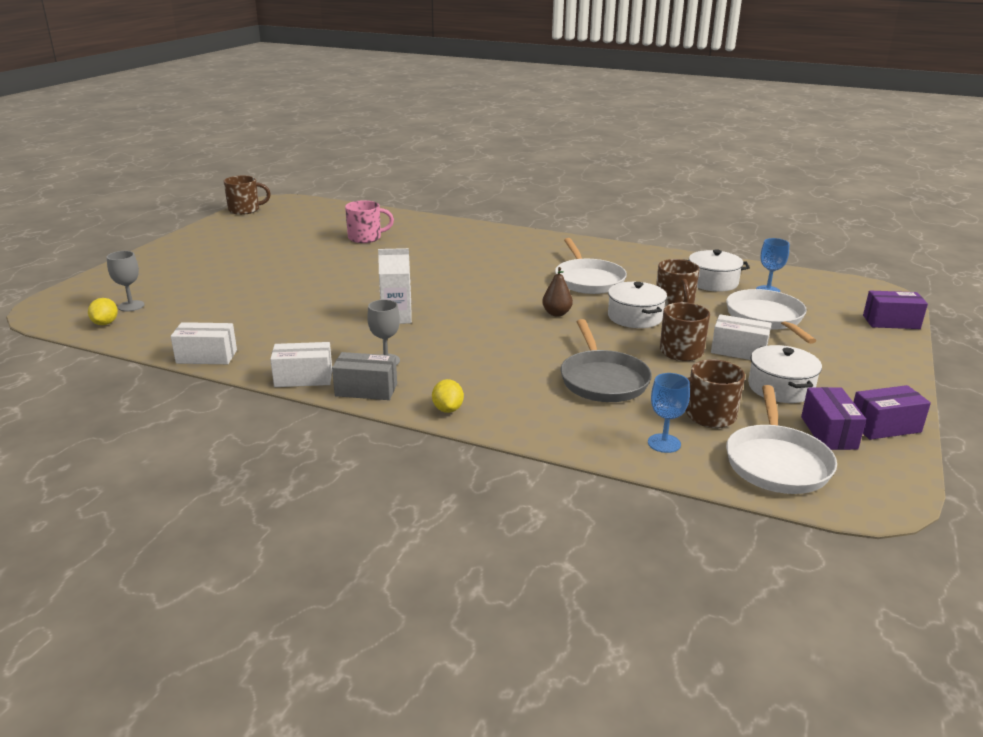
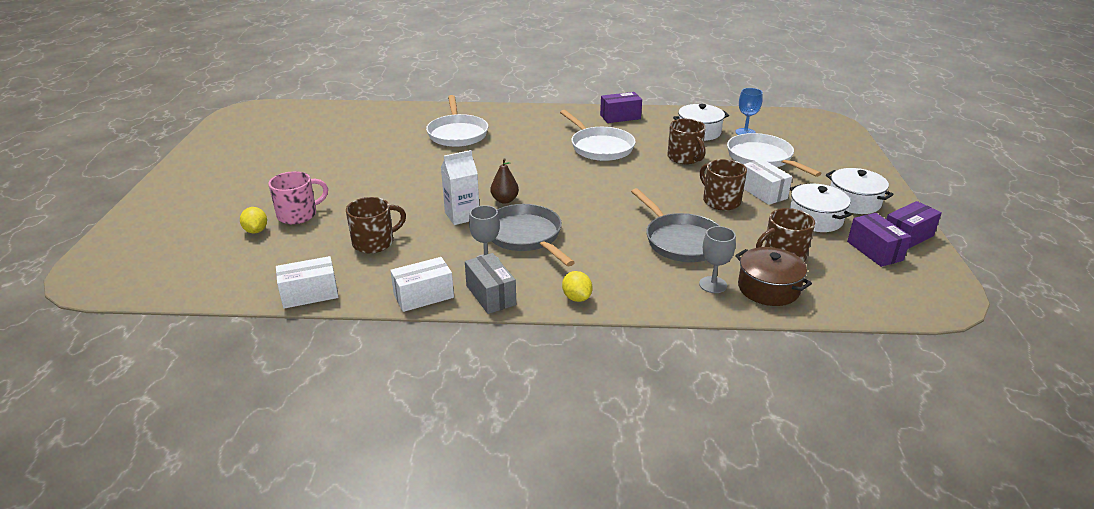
camera: 20 degrees left, 5 degrees up
yellow lemon [88,298,118,325] -> yellow lemon moved to [240,207,267,234]
grey goblet [107,251,145,312] -> grey goblet moved to [699,226,736,293]
brown mug [223,175,271,215] -> brown mug moved to [346,197,406,253]
grey box [332,352,397,400] -> grey box turned 75 degrees clockwise [465,253,516,314]
pink mug [345,200,394,243] -> pink mug moved to [268,171,328,224]
brown pear [542,267,573,316] -> brown pear moved to [491,158,519,203]
white pot [608,282,667,328] -> white pot moved to [826,168,894,214]
blue goblet [648,373,690,453] -> brown pot [735,247,812,306]
white box [711,314,772,360] -> white box turned 60 degrees clockwise [743,159,792,205]
white pan [726,385,837,494] -> white pan moved to [426,95,488,147]
purple box [863,291,928,329] -> purple box moved to [600,92,642,123]
none -> grey pan [492,204,575,266]

